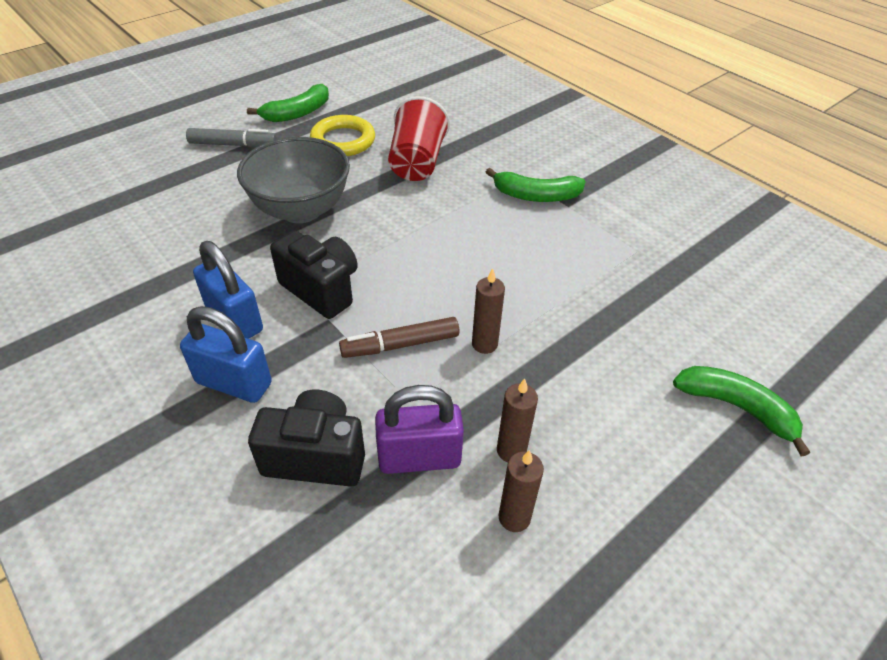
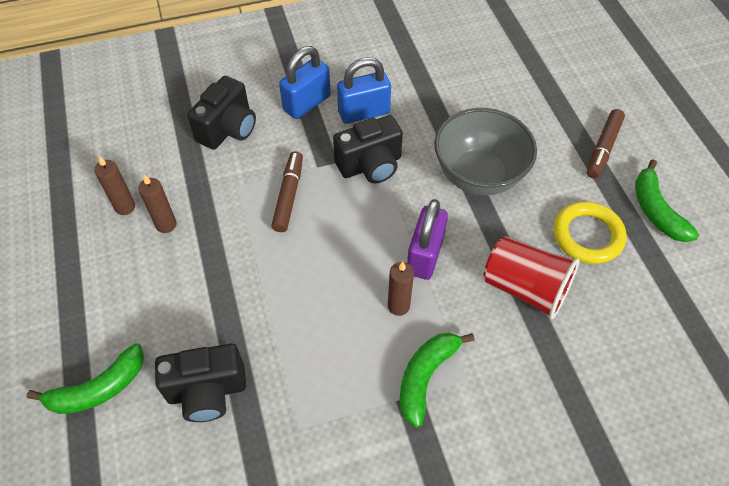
camera: 115 degrees right, 10 degrees up
grey marker [186,128,277,147] -> brown marker [587,109,625,178]
purple padlock [375,385,464,474] -> purple padlock moved to [407,199,448,280]
brown candle [472,268,505,354] -> brown candle moved to [388,262,414,316]
none -> black camera [155,343,246,422]

